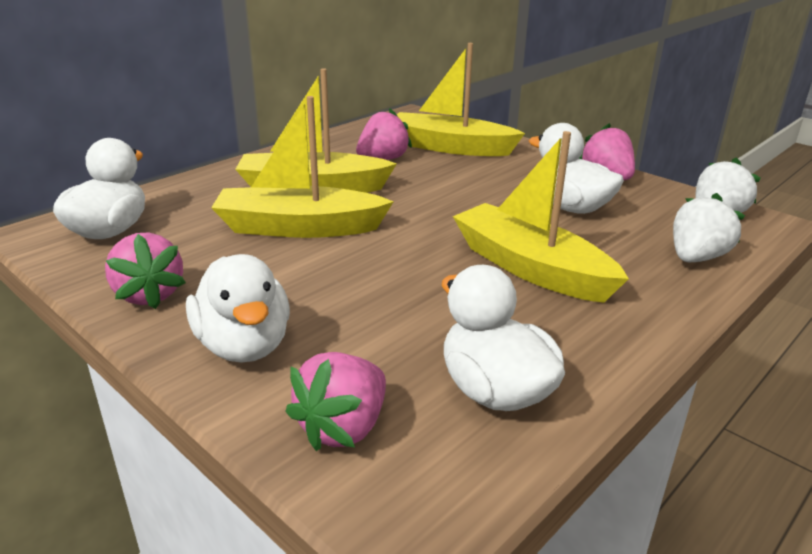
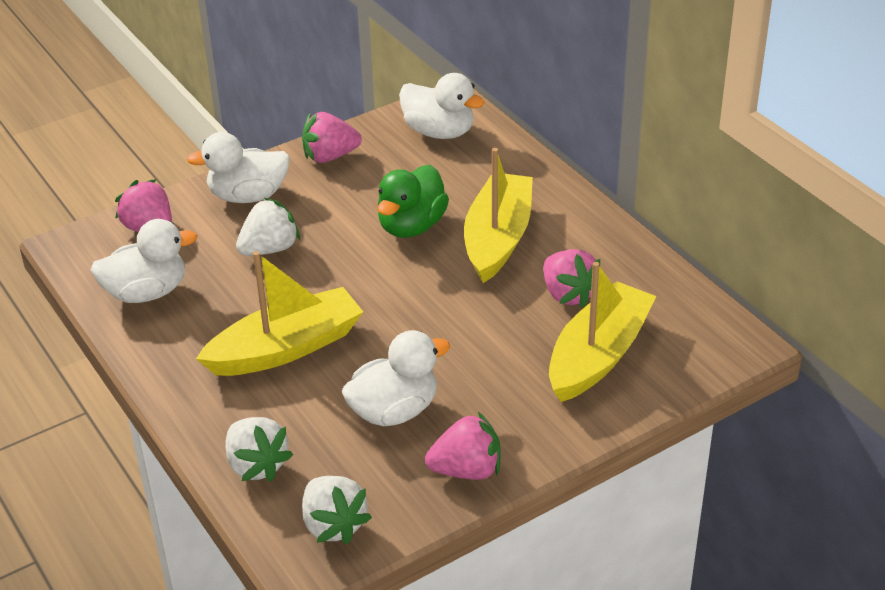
camera: 105 degrees right, 10 degrees up
yellow boat [211,96,394,238] -> green duck [378,165,449,238]
none -> white strawberry [236,198,300,256]

